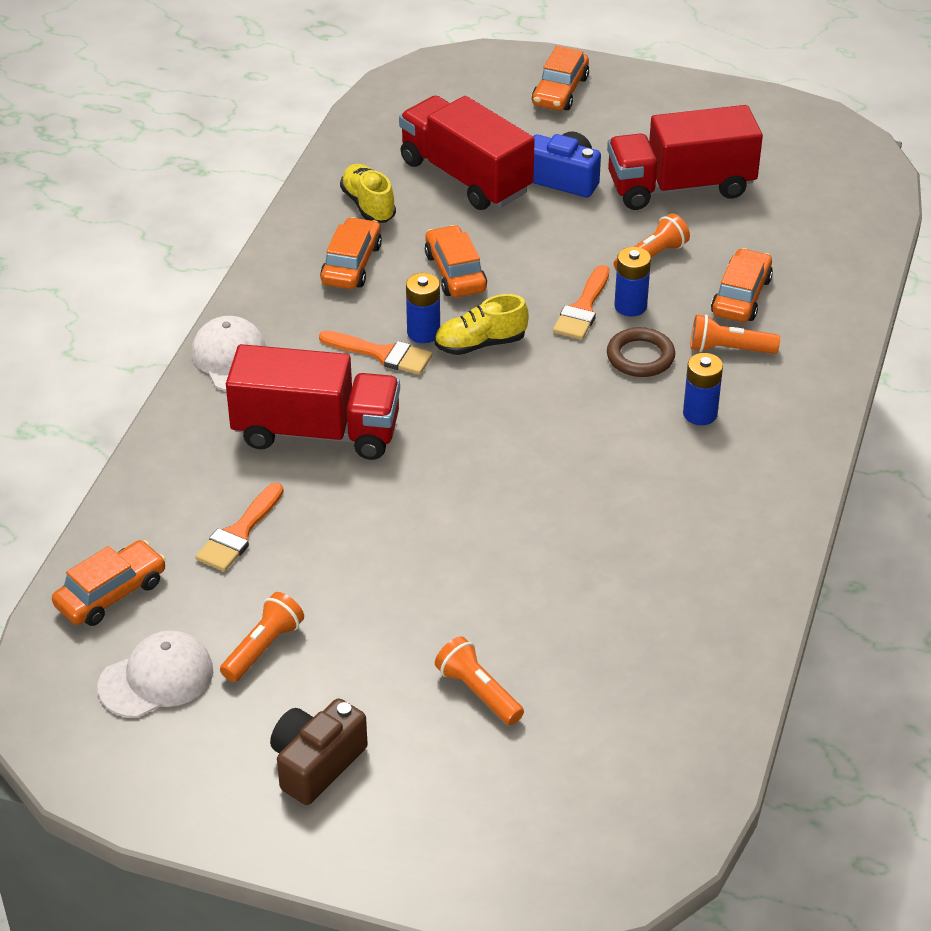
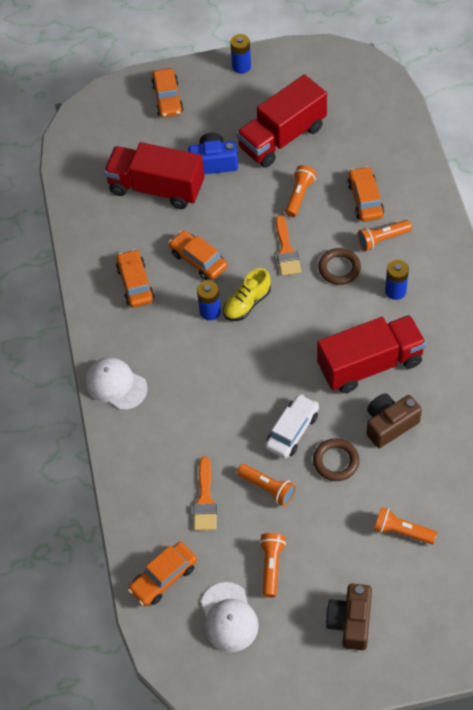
camera: 25 degrees left, 15 degrees up
orange car [52,540,166,626] -> orange car turned 150 degrees counterclockwise [128,542,197,606]
white cap [98,630,213,718] -> white cap turned 135 degrees clockwise [201,582,259,652]
red truck [226,344,400,460] -> red truck moved to [317,315,426,393]
orange brush [319,330,432,375] -> none
yellow shoe [340,164,396,223] -> none
blue battery [614,247,651,317] -> blue battery moved to [230,34,251,74]
none -> orange flashlight [237,464,296,506]
none -> white car [265,394,319,459]
none -> brown ring [313,438,359,481]
none -> brown camera [366,393,422,448]

